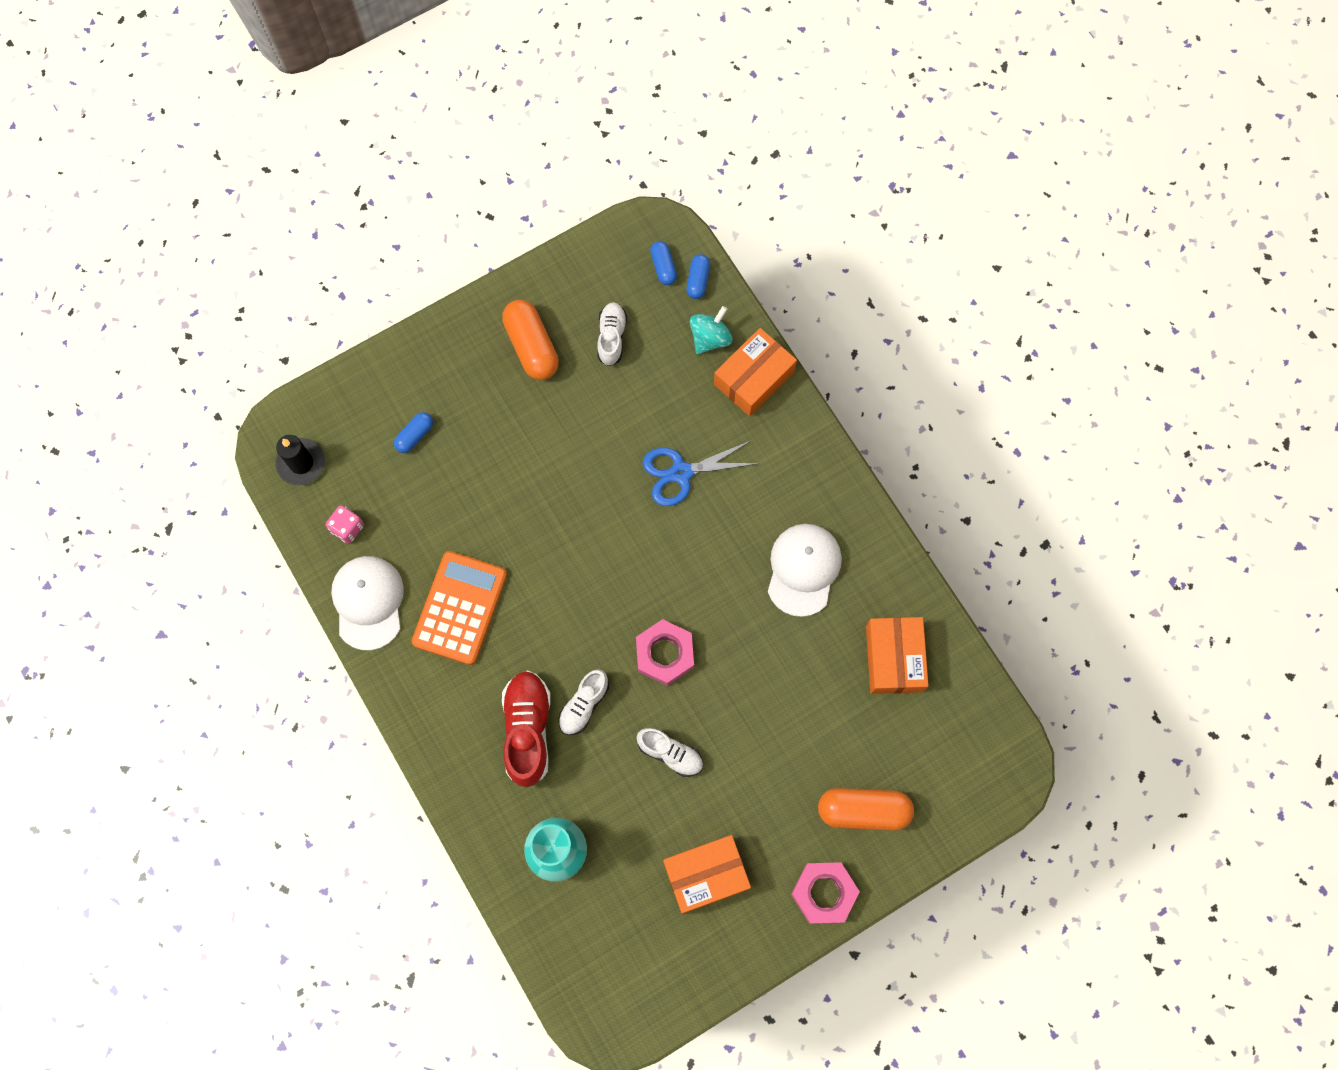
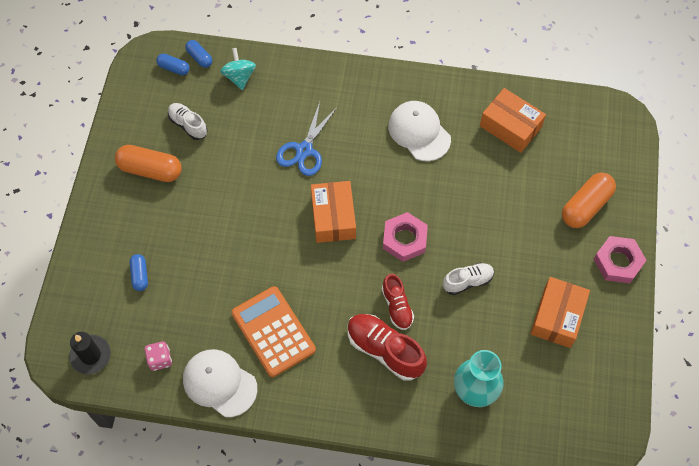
camera: 50 degrees left, 10 degrees down
white shoe [558,669,609,735] -> red shoe [382,274,414,330]
orange box [714,328,797,416] -> orange box moved to [311,181,356,243]

